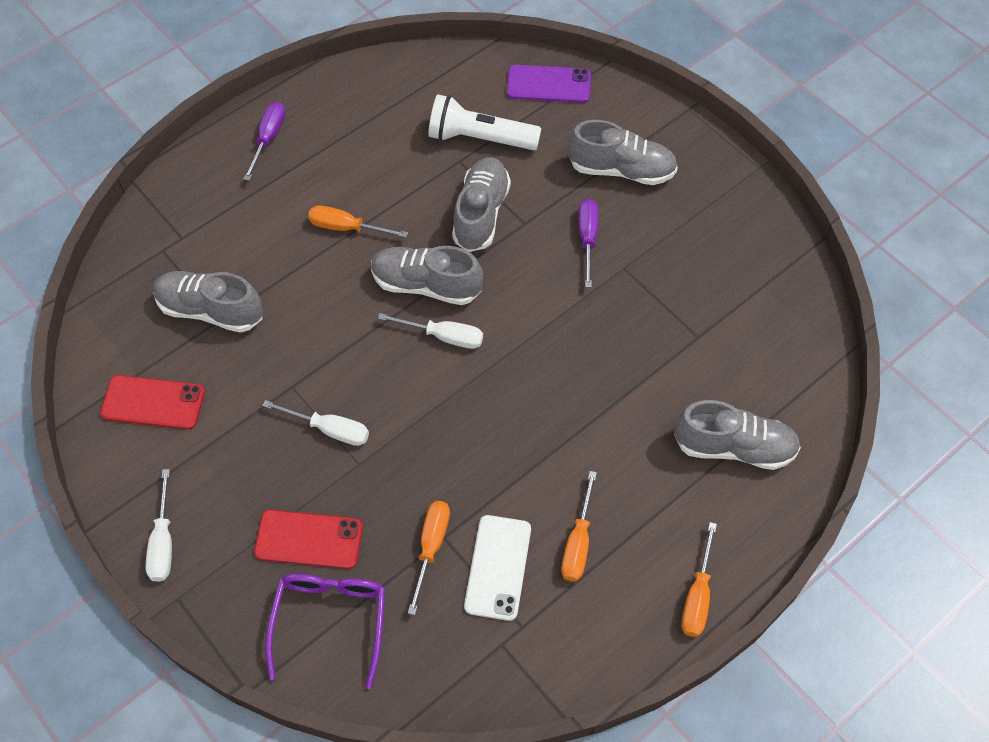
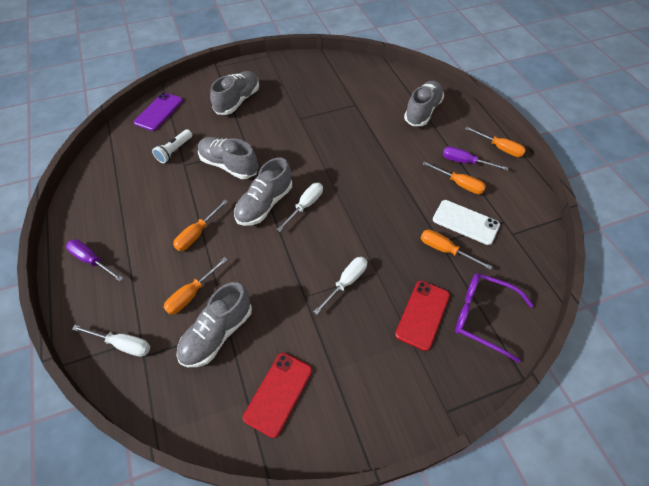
camera: 70 degrees left, 5 degrees down
white screwdriver [146,469,172,582] -> white screwdriver moved to [72,325,150,357]
white flashlight [428,94,541,150] -> white flashlight [152,129,192,163], size x0.62
purple screwdriver [578,199,598,287] -> purple screwdriver moved to [443,146,508,171]
none -> orange screwdriver [163,257,228,315]

